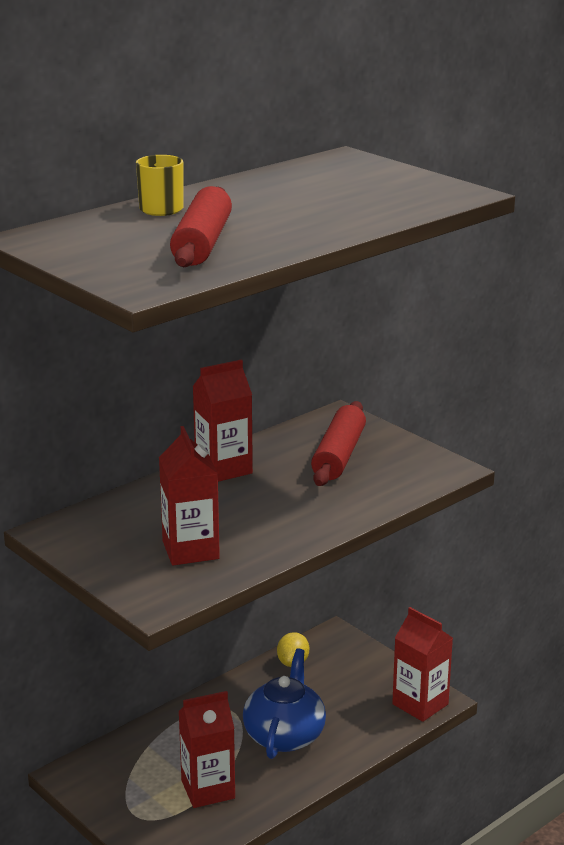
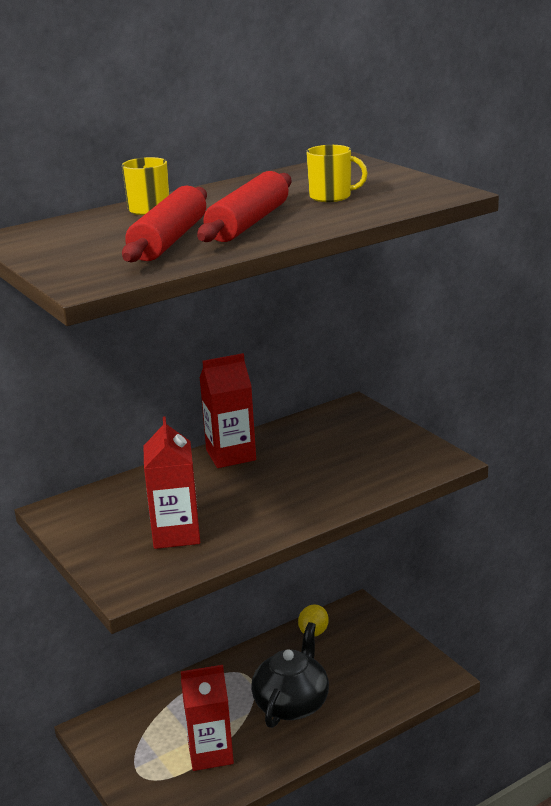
camera: 10 degrees right, 0 degrees up
blue teapot [243,648,326,759] -> black teapot [251,622,329,728]
red rolling pin [311,401,366,486] -> red rolling pin moved to [197,171,291,242]
red carton [392,607,453,722] -> none
none -> yellow mug [306,145,368,202]

